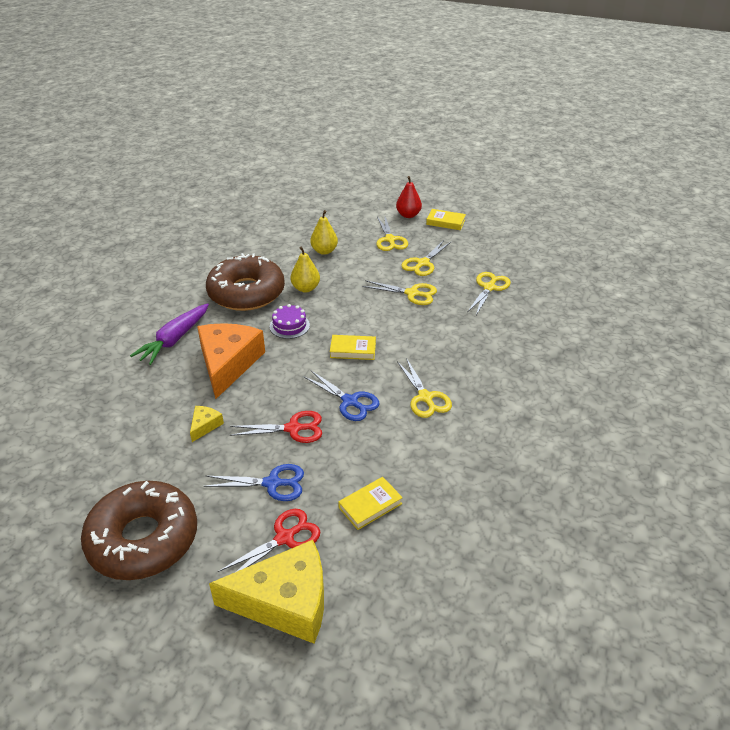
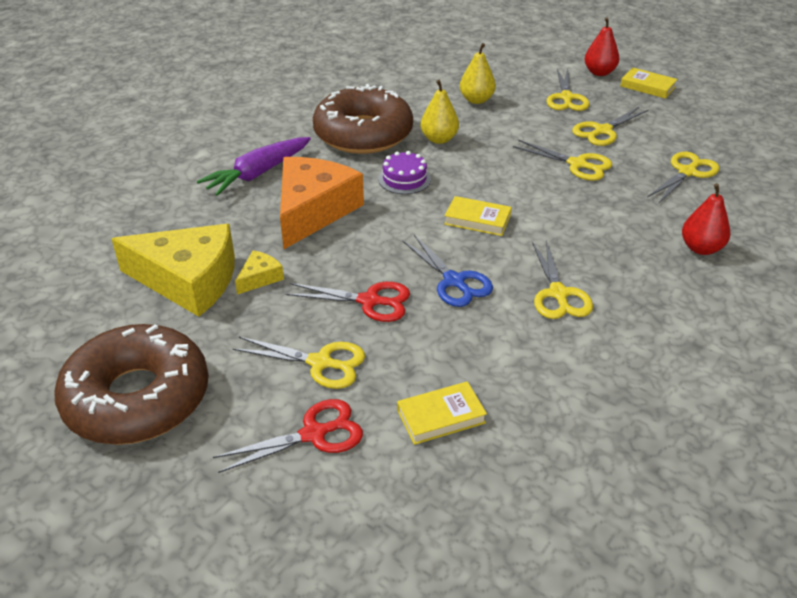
camera: 15 degrees right, 0 degrees up
blue scissors [204,464,304,501] -> yellow scissors [233,337,365,389]
yellow cheese [209,540,324,644] -> yellow cheese moved to [111,224,235,317]
none -> red pear [682,183,730,255]

